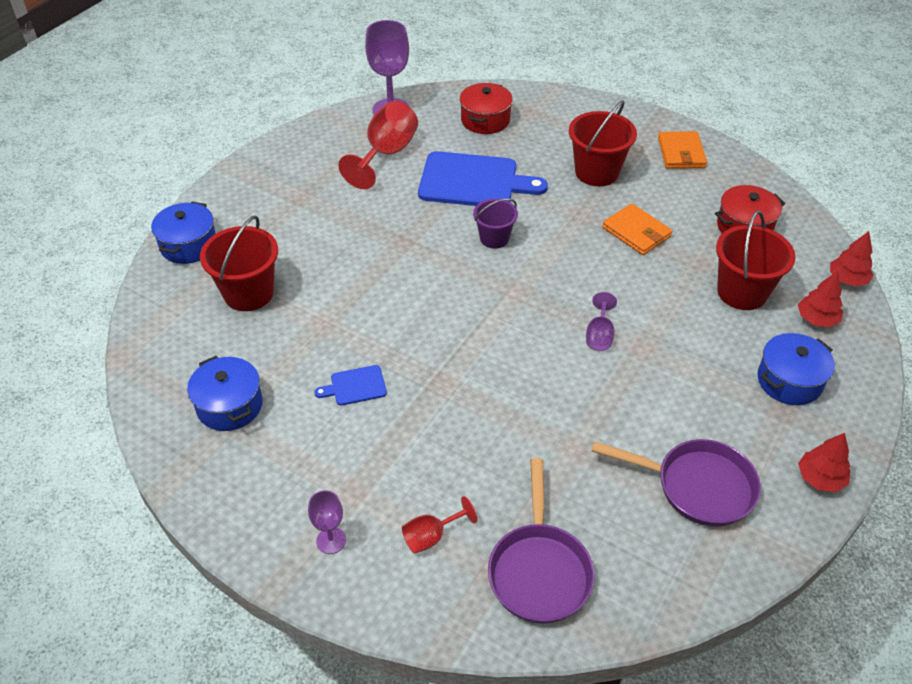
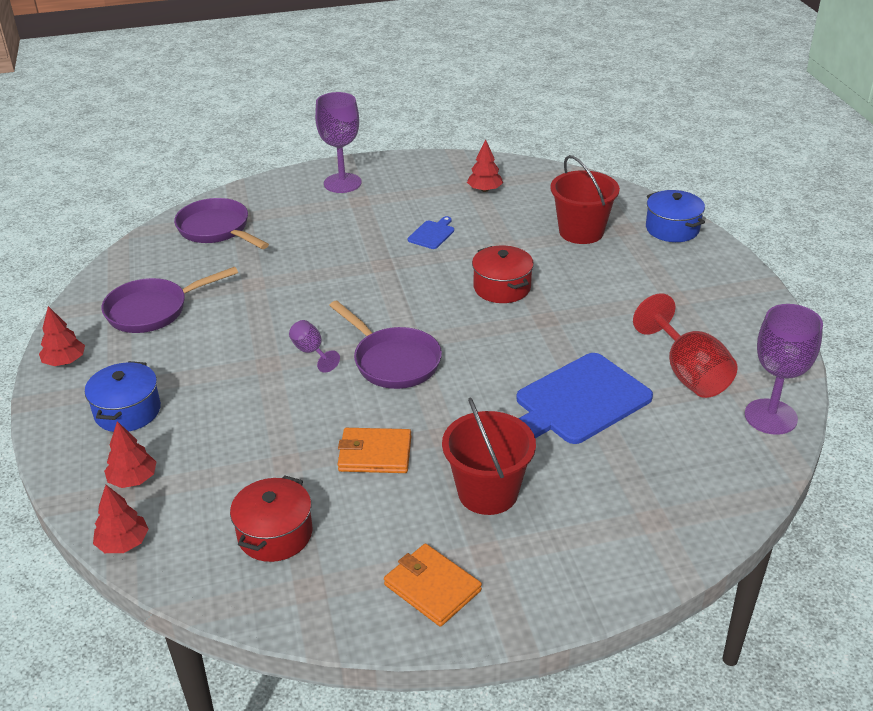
camera: 135 degrees right, 10 degrees down
blue pot [187,356,263,431] -> red tree [467,140,503,192]
purple goblet [308,490,346,554] -> purple goblet [315,92,362,193], size x1.90
red goblet [402,496,477,554] -> none
red pot [460,83,513,134] -> red pot moved to [472,246,534,303]
purple bucket [473,198,518,249] -> none
red bucket [716,210,796,310] -> none
none -> purple pan [329,301,442,389]

